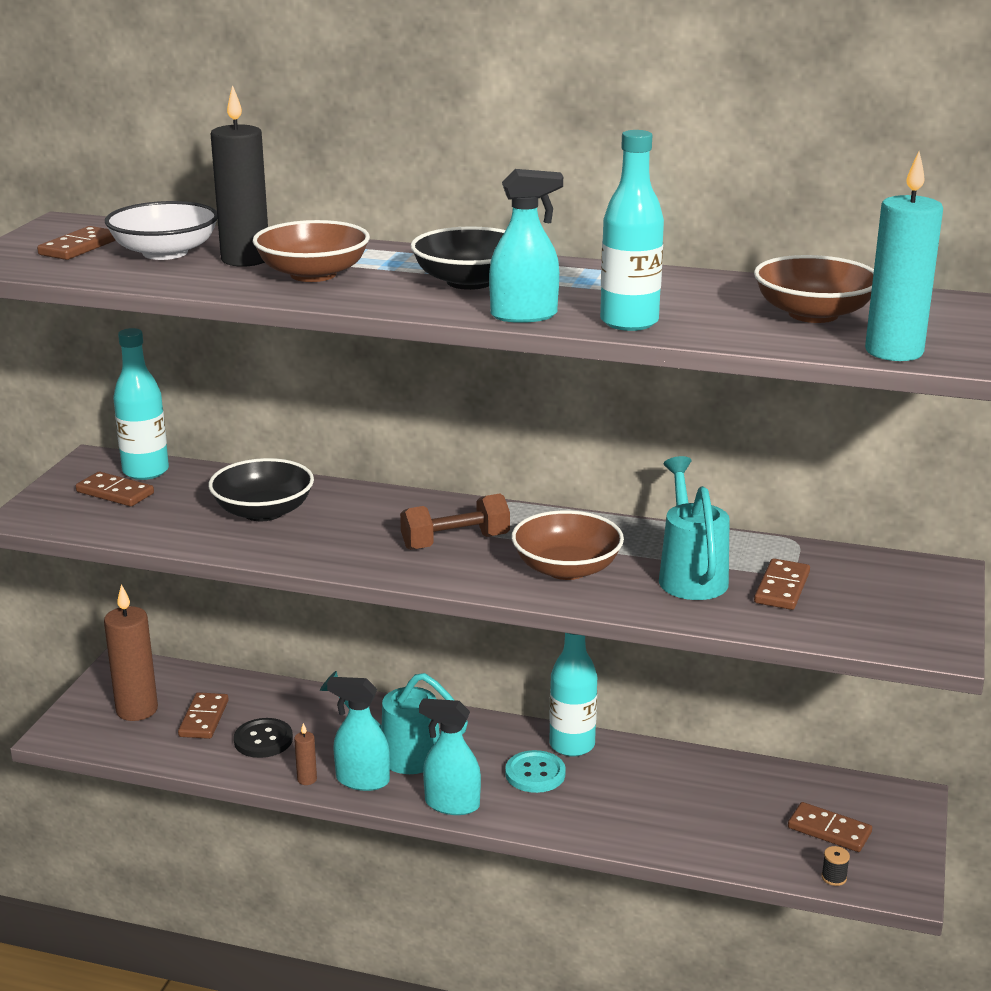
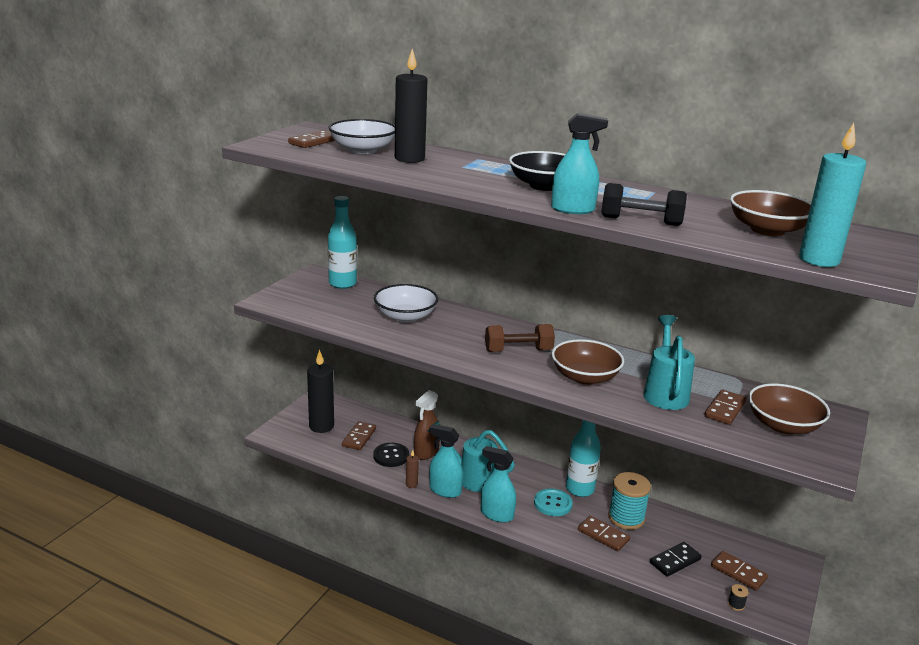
camera: 10 degrees right, 0 degrees up
brown domino [76,471,154,507] -> brown domino moved to [578,516,630,551]
brown candle [104,584,158,721] -> black candle [307,350,334,433]
black bowl [209,458,314,521] -> white bowl [374,284,438,323]
brown bowl [253,220,370,282] -> brown bowl moved to [748,383,830,434]
turquoise bottle [600,130,664,331] -> black dumbbell [602,183,687,226]
none -> brown spray bottle [414,390,440,460]
none -> turquoise spool [608,472,651,530]
none -> black domino [650,542,702,577]

